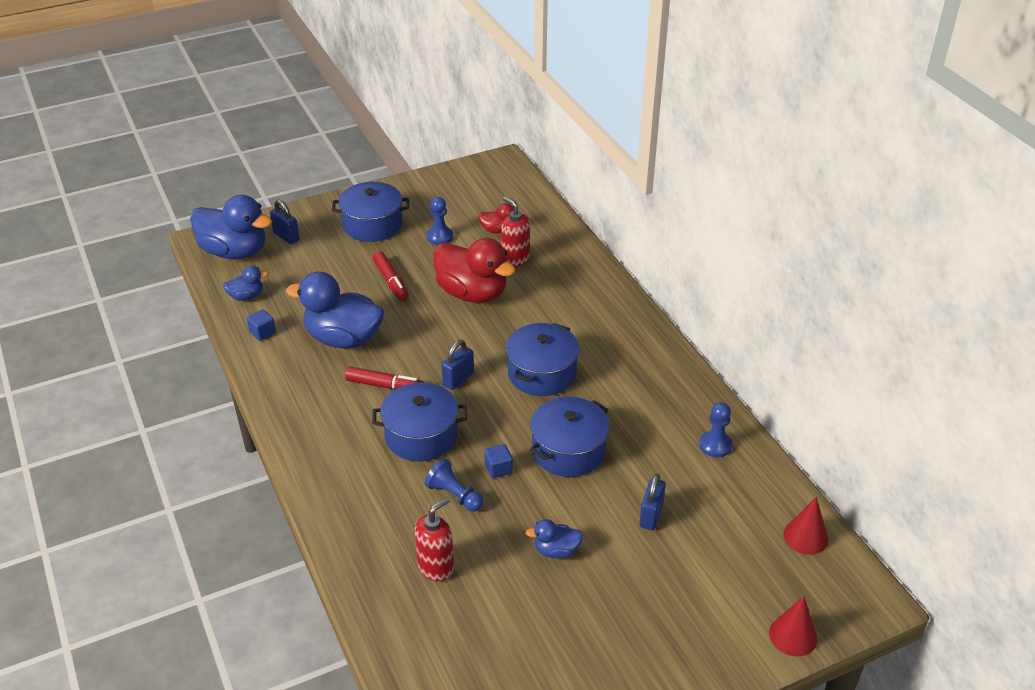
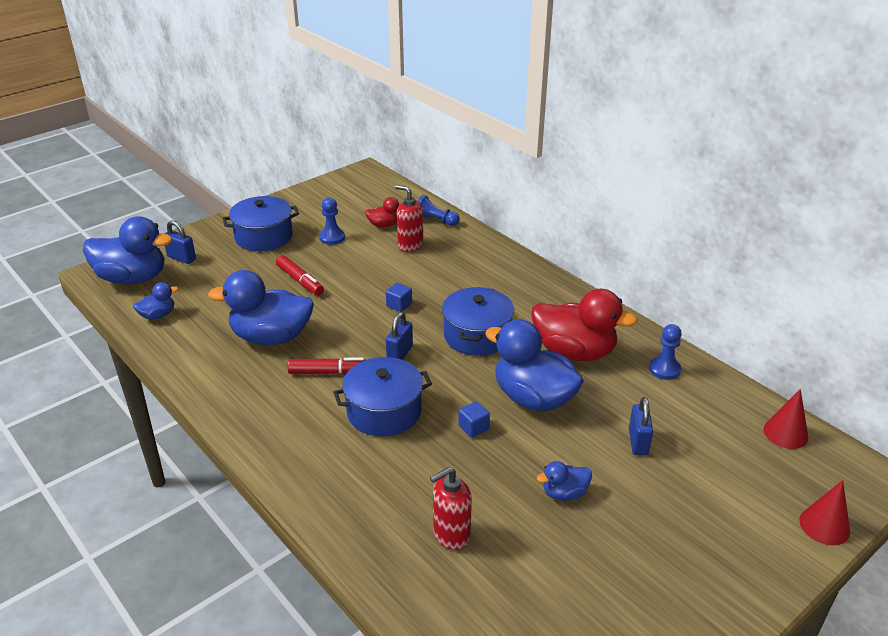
camera: 15 degrees left, 5 degrees down
blue cube [247,309,276,341] -> blue cube moved to [386,283,412,312]
red soap dispenser [415,497,454,581] -> red soap dispenser turned 150 degrees counterclockwise [430,467,472,550]
blue pawn [425,459,483,512] -> blue pawn moved to [418,195,460,226]
red duck [433,238,516,303] -> red duck moved to [532,289,638,361]
blue pot [530,397,610,477] -> blue duck [485,319,584,412]

